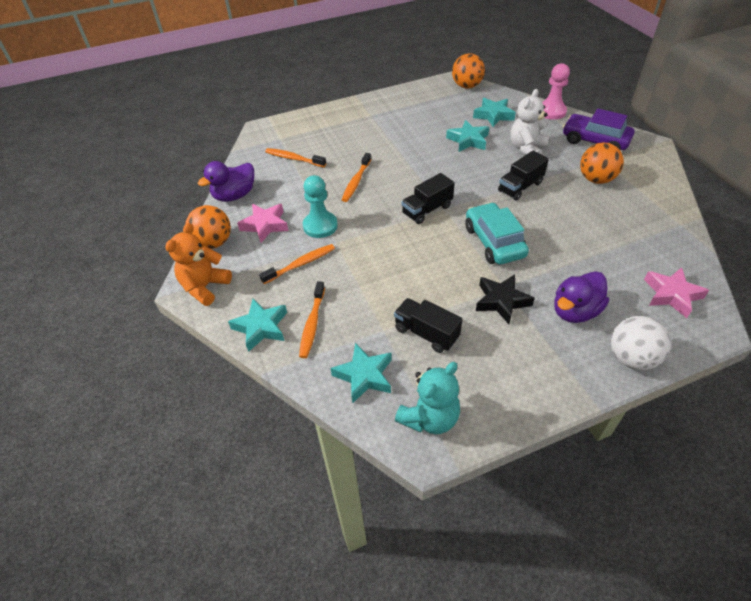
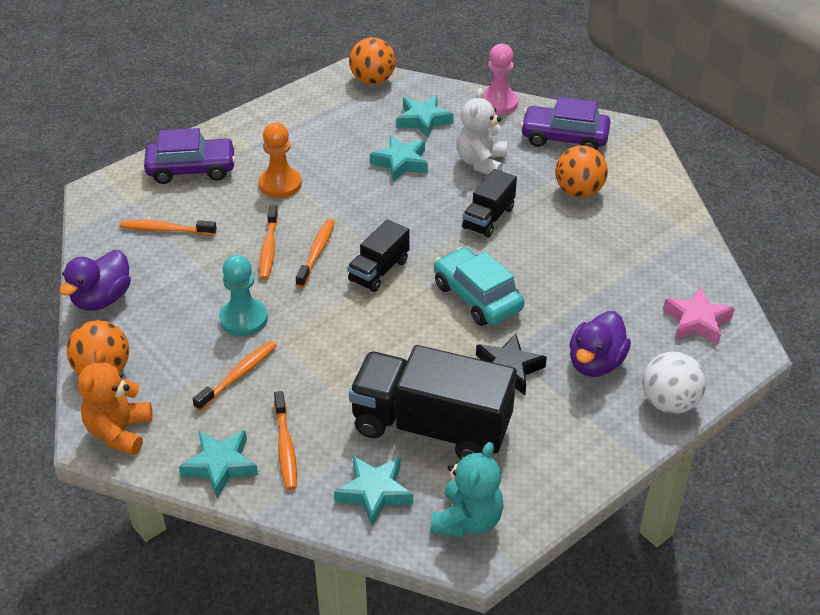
camera: 20 degrees left, 5 degrees down
pink star [237,204,288,243] -> none
black truck [394,298,462,353] -> black truck [349,345,517,458], size x1.93
none -> purple car [144,128,236,184]
none -> orange pawn [259,123,302,198]
none -> orange toothbrush [296,219,335,288]

